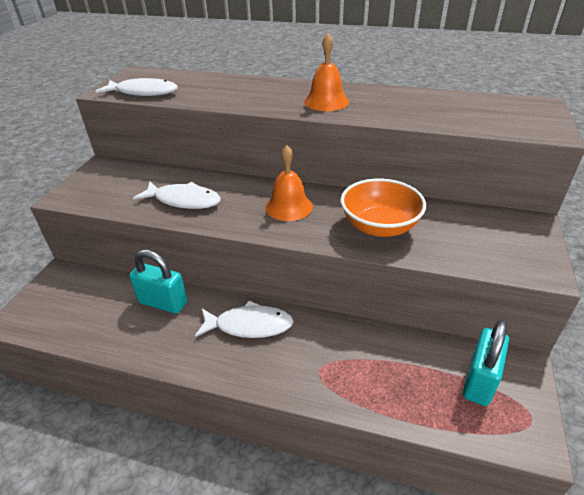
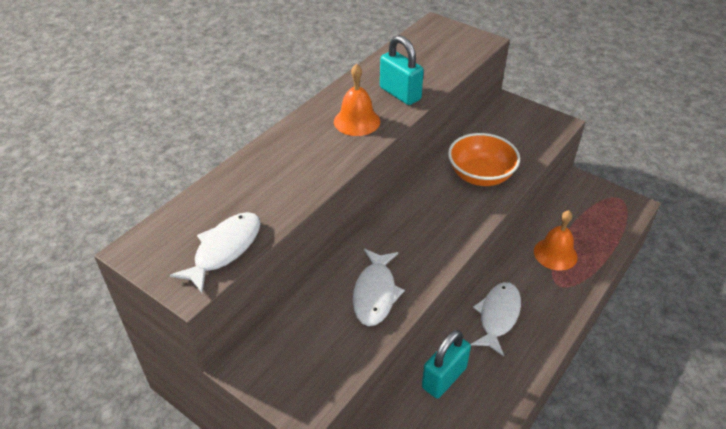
camera: 70 degrees left, 5 degrees up
white fish [133,182,221,209] -> white fish turned 150 degrees clockwise [353,249,405,326]
orange bell [265,145,313,221] -> orange bell moved to [534,210,578,271]
turquoise padlock [463,320,509,406] -> turquoise padlock moved to [380,35,424,105]

